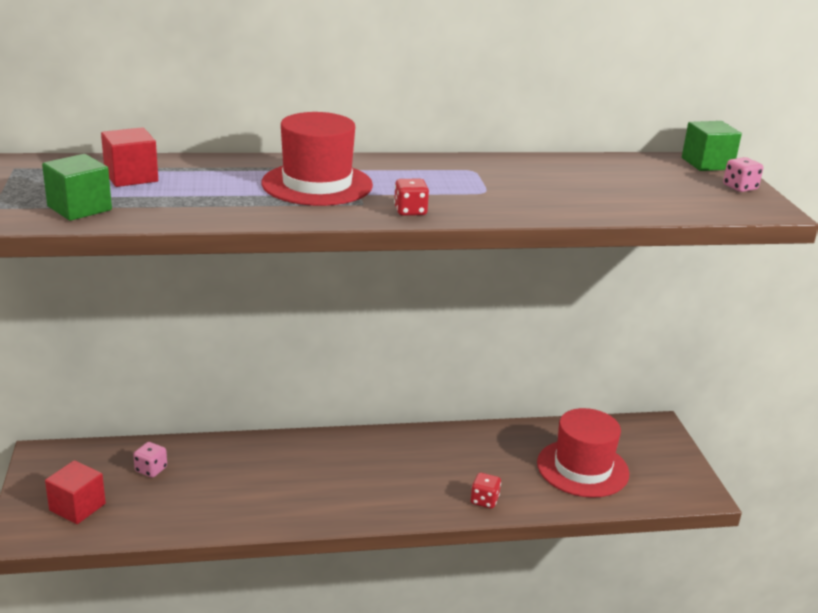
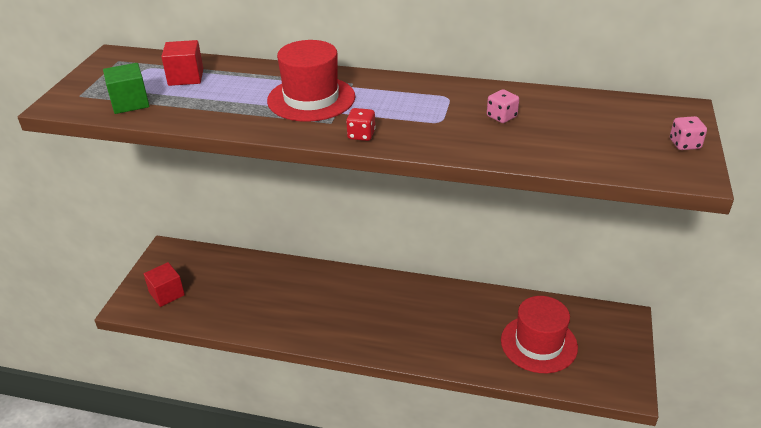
camera: 25 degrees right, 10 degrees up
pink dice [133,442,167,478] -> pink dice moved to [487,89,519,123]
red dice [471,473,501,509] -> none
green cube [682,121,742,171] -> none

